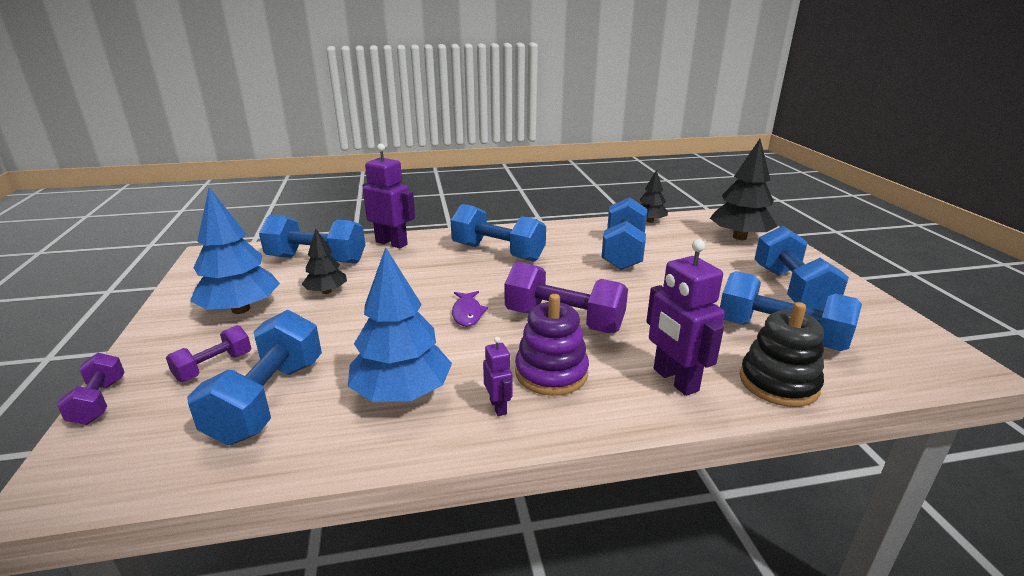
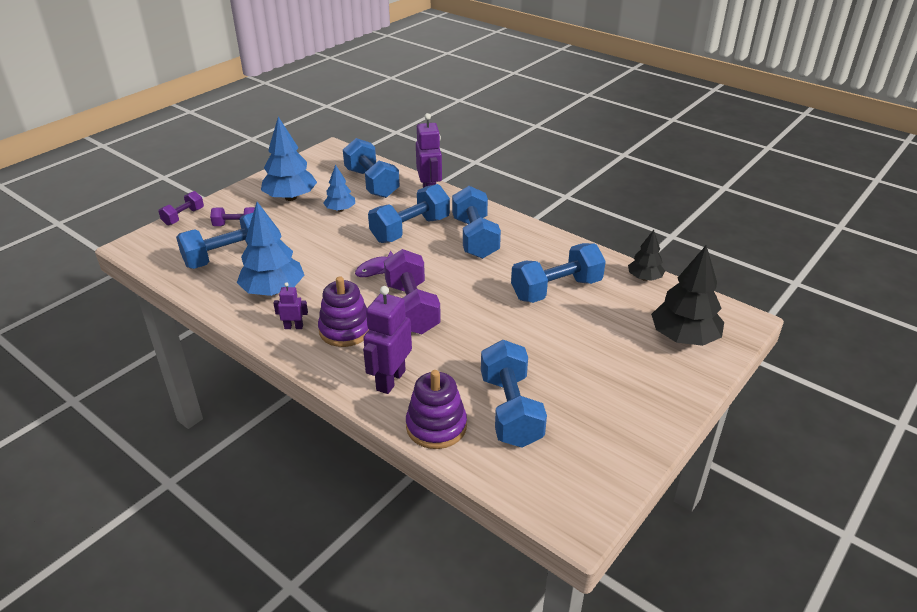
camera: 50 degrees right, 10 degrees up
black tree [302,229,347,294] -> blue tree [323,164,355,212]
purple robot [483,337,513,416] -> purple robot turned 120 degrees counterclockwise [274,282,308,329]
black stacking toy [740,302,824,407] -> purple stacking toy [406,370,467,449]
blue dumbbell [754,226,849,310] -> blue dumbbell moved to [368,184,450,243]

